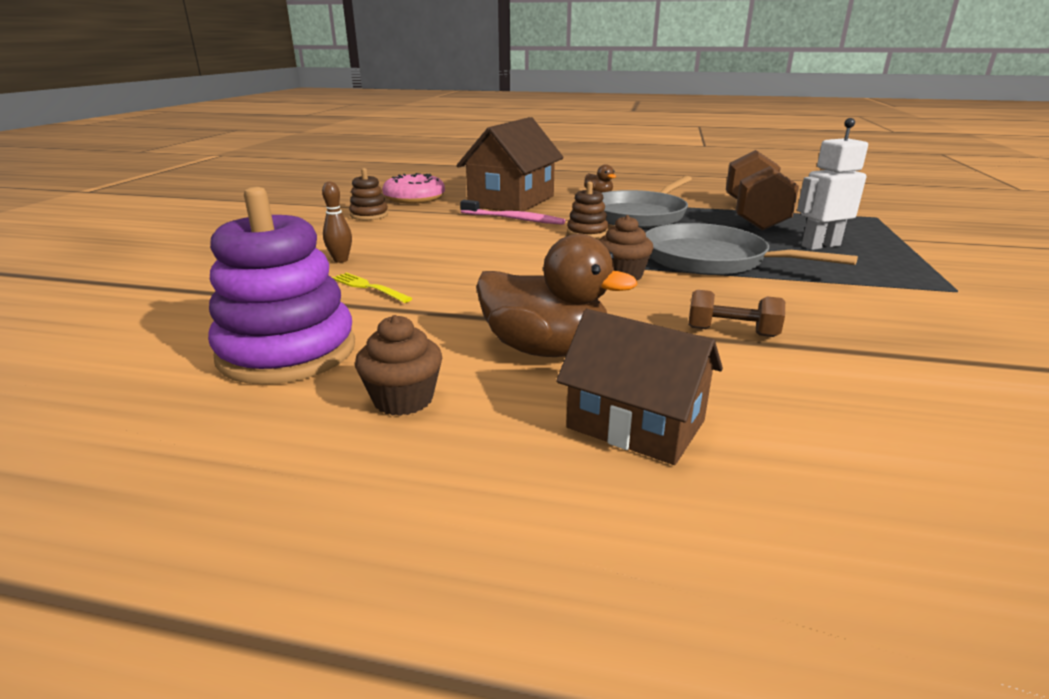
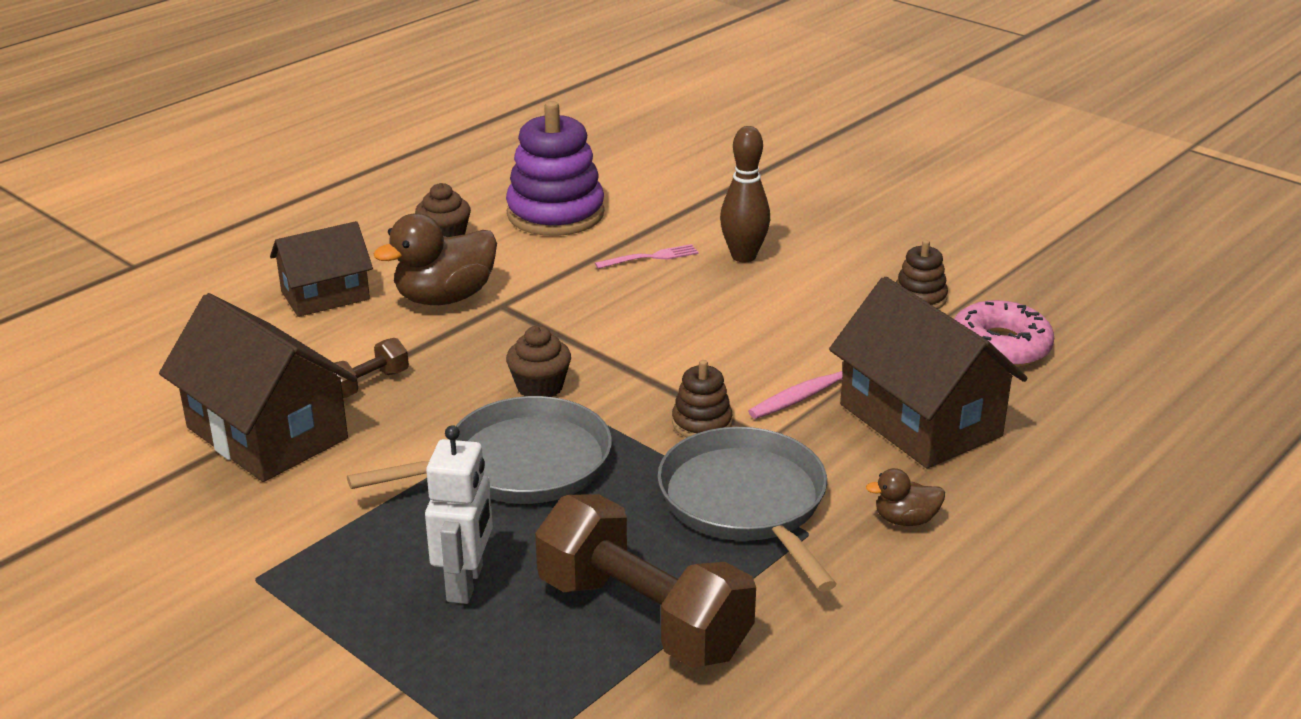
camera: 120 degrees right, 5 degrees up
brown bowling pin [322,181,352,263] -> brown bowling pin [720,126,770,262], size x1.66
yellow fork [332,272,413,303] -> pink fork [595,244,699,269]
none -> brown house [159,293,357,482]

